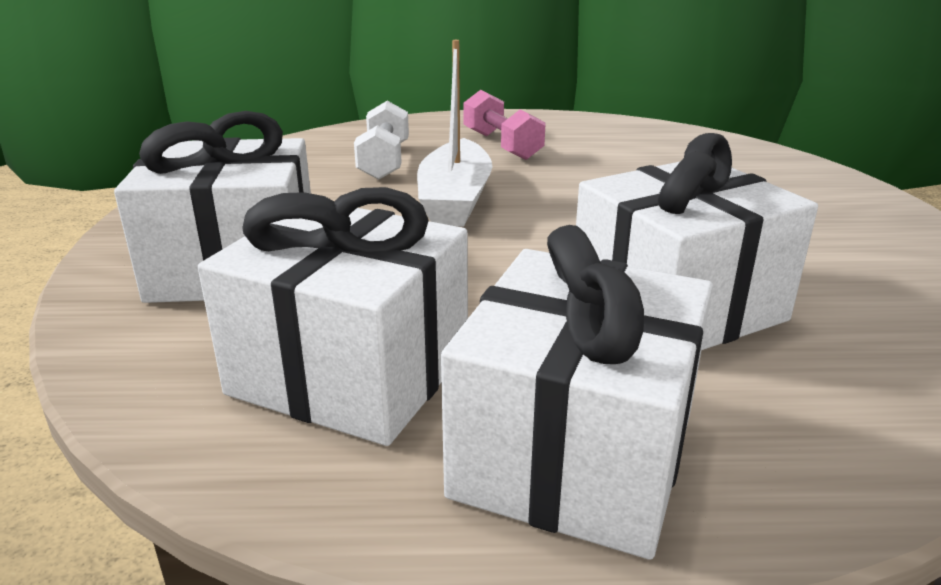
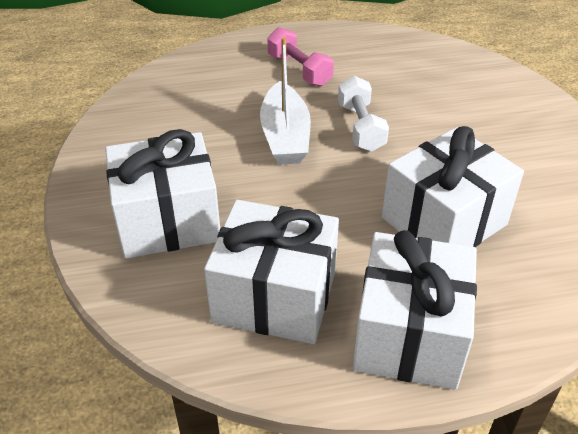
camera: 10 degrees left, 15 degrees up
white dumbbell [354,101,409,180] -> white dumbbell moved to [338,76,389,152]

